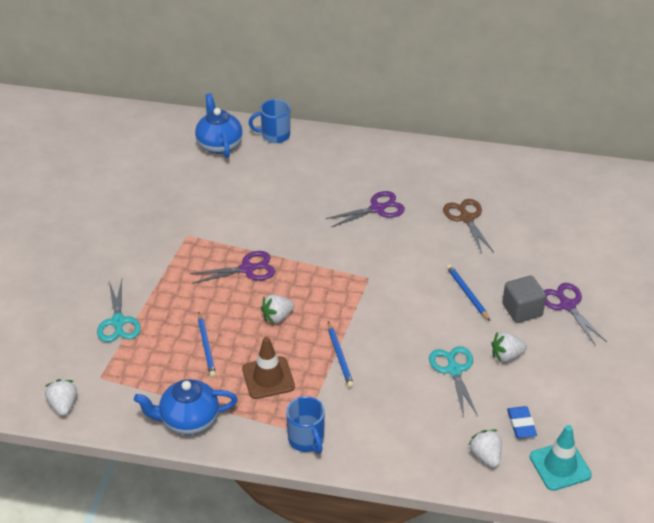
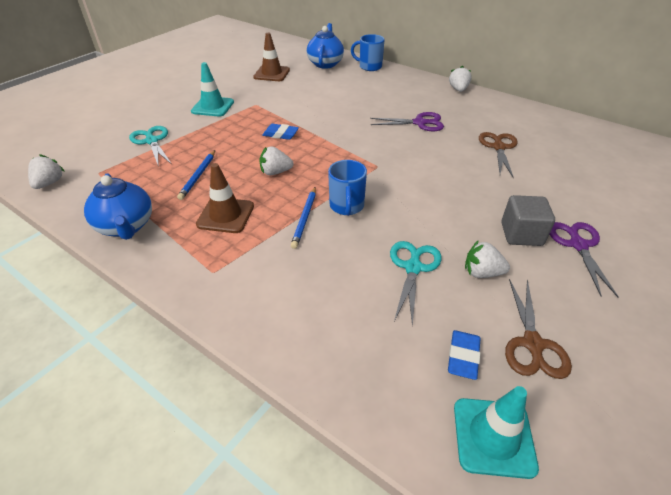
camera: 25 degrees right, 0 degrees up
turquoise scissors [97,280,141,342] -> turquoise scissors turned 135 degrees clockwise [129,126,171,167]
blue teapot [134,379,238,435] -> blue teapot turned 135 degrees counterclockwise [84,173,152,240]
purple scissors [190,251,275,284] -> blue eraser [262,124,299,140]
blue mug [286,396,325,454] -> blue mug moved to [328,160,367,216]
blue pencil [446,264,490,321] -> none
white strawberry [468,429,502,468] -> white strawberry moved to [449,66,472,92]
none -> turquoise traffic cone [191,62,234,117]
none -> brown traffic cone [253,33,290,81]
none -> brown scissors [505,279,572,379]

